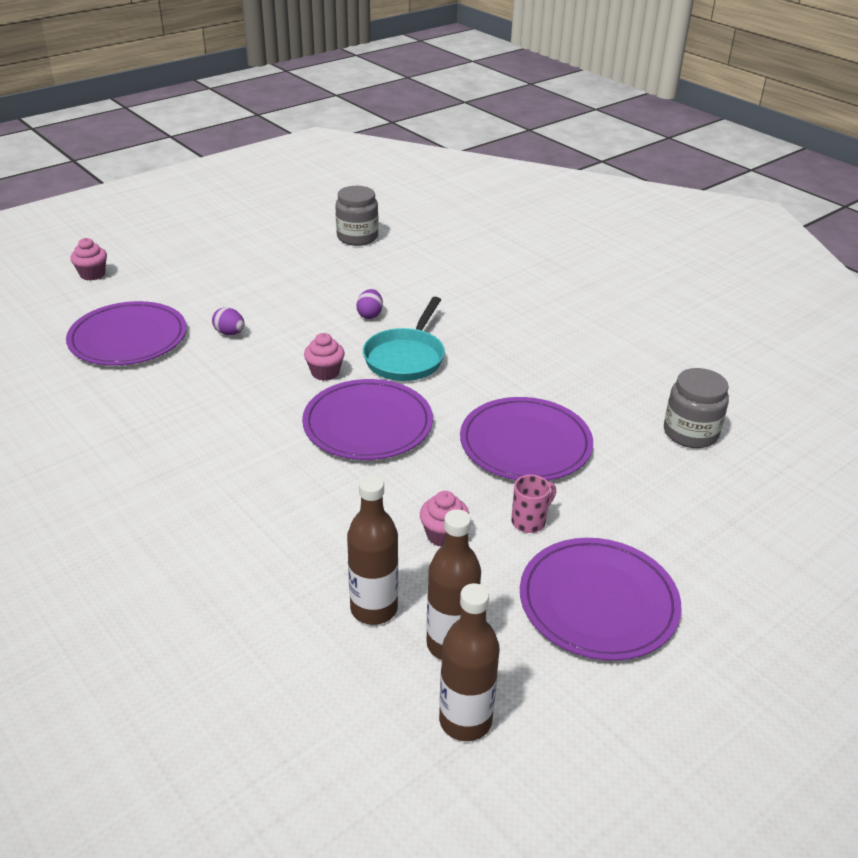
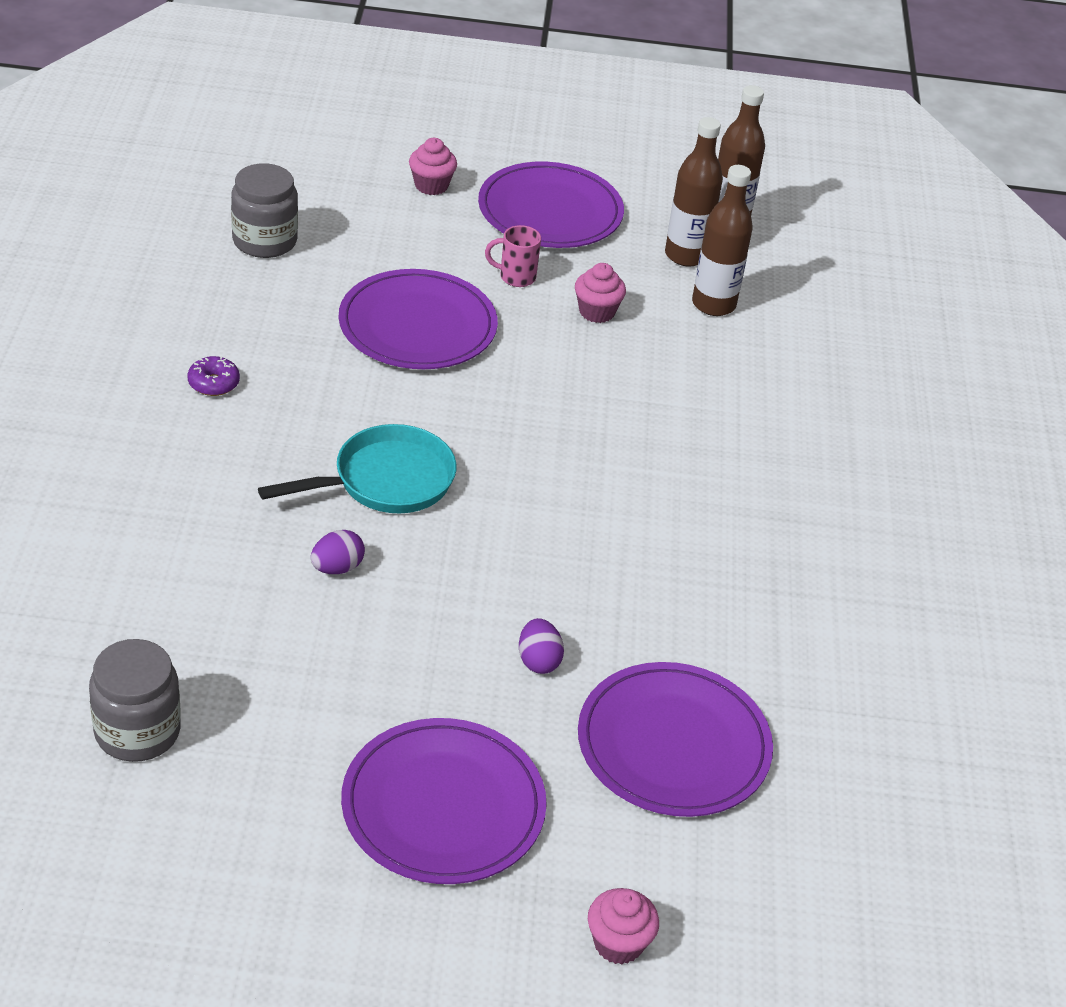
camera: 140 degrees left, 5 degrees up
purple plate [302,379,433,460] -> purple plate moved to [341,718,547,884]
pink cupcake [304,333,345,381] -> pink cupcake moved to [409,138,457,195]
none -> purple donut [188,356,240,396]

